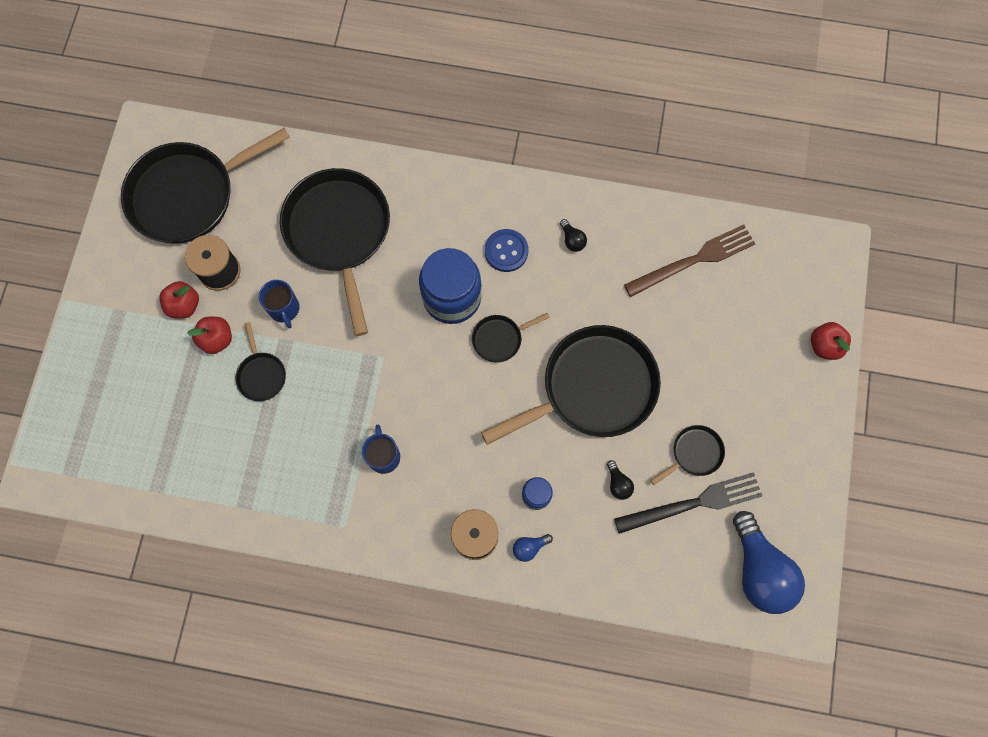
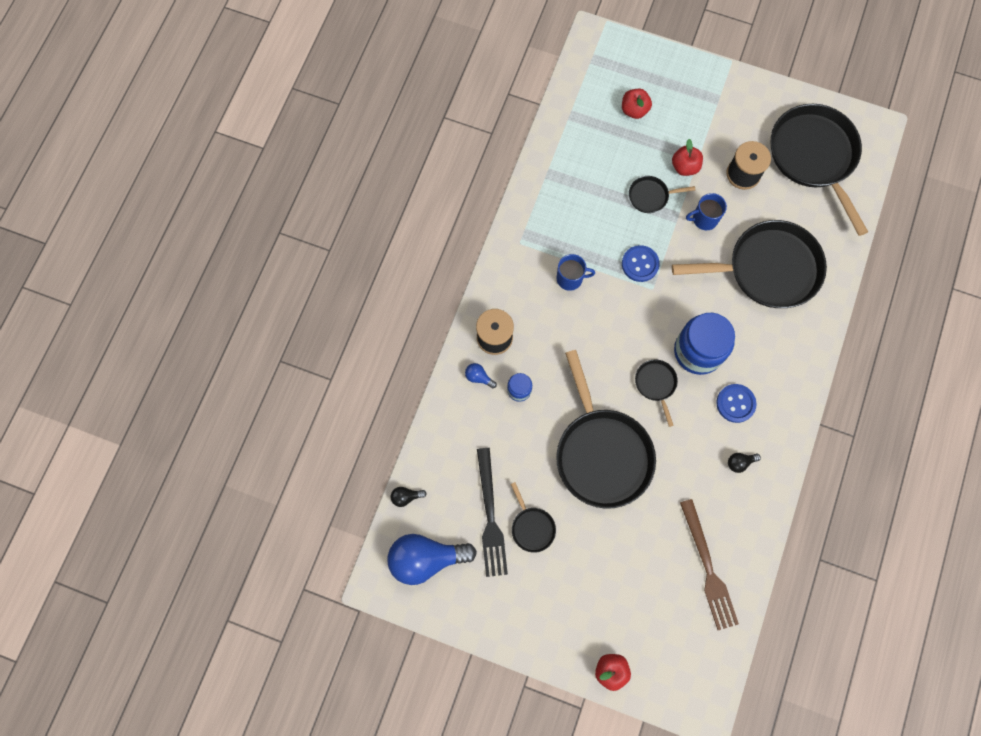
camera: 100 degrees right, 0 degrees up
red apple [159,281,199,318] -> red apple moved to [622,89,652,119]
blue light bulb [513,534,553,562] -> blue light bulb turned 45 degrees counterclockwise [465,363,497,388]
black light bulb [607,460,634,500] -> black light bulb moved to [391,487,427,507]
none -> blue button [622,245,660,282]

